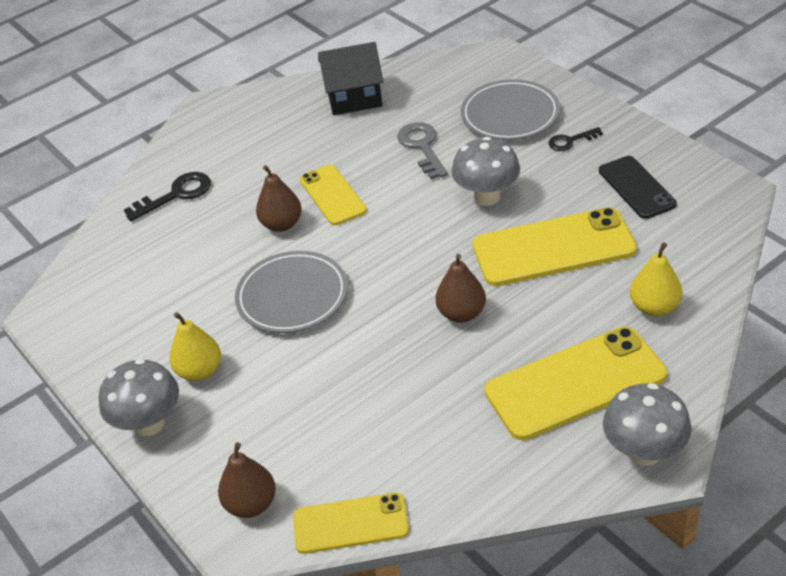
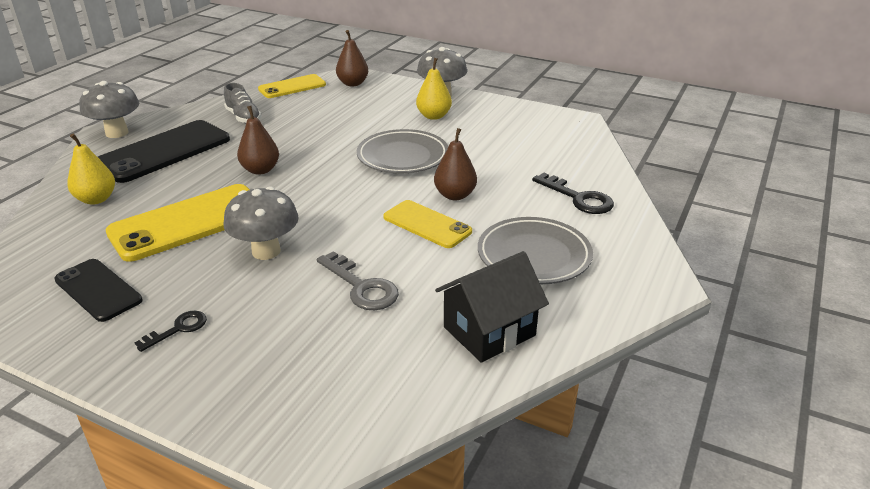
camera: 150 degrees right, 10 degrees down
black key [124,172,211,221] -> black key turned 75 degrees counterclockwise [532,173,614,214]
grey plate [461,79,560,140] -> grey plate moved to [478,217,593,284]
yellow phone [485,327,667,440] -> black phone [98,120,230,183]
none -> grey shoe [224,83,262,123]

